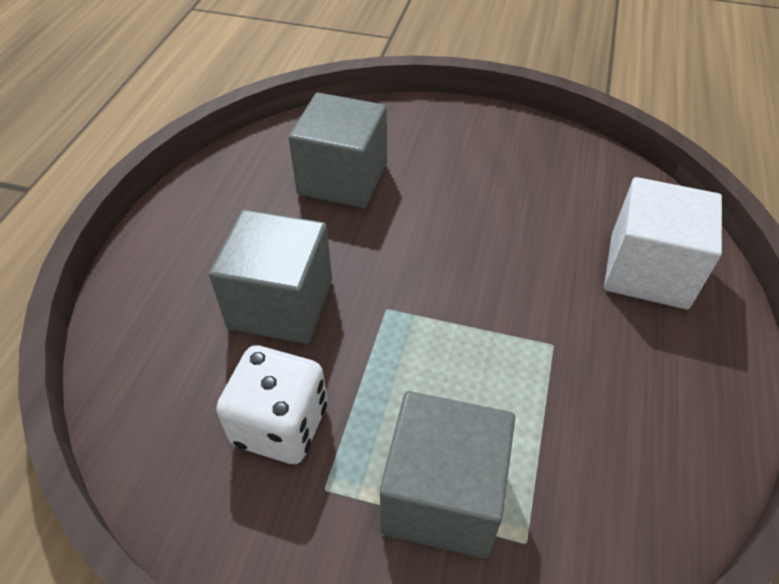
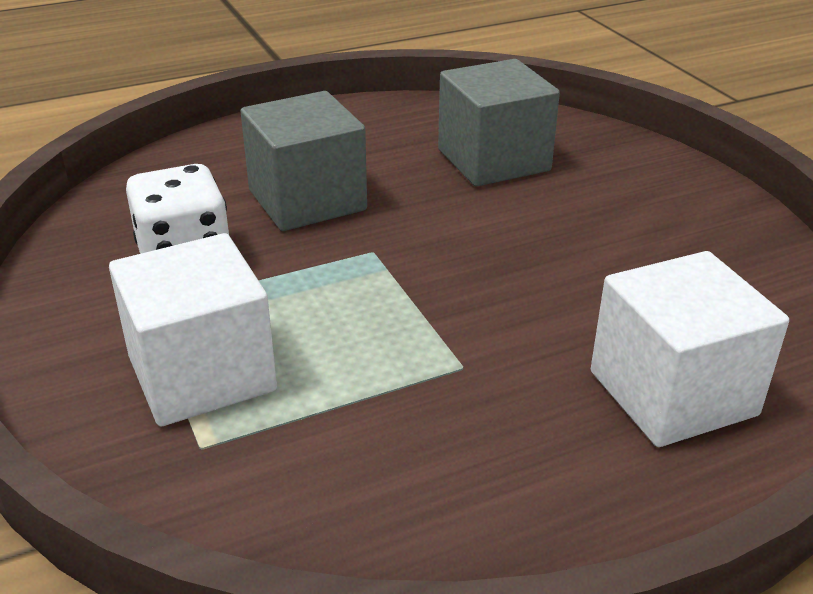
camera: 50 degrees right, 15 degrees down
grey cube [380,391,515,559] -> white cube [109,233,277,426]

